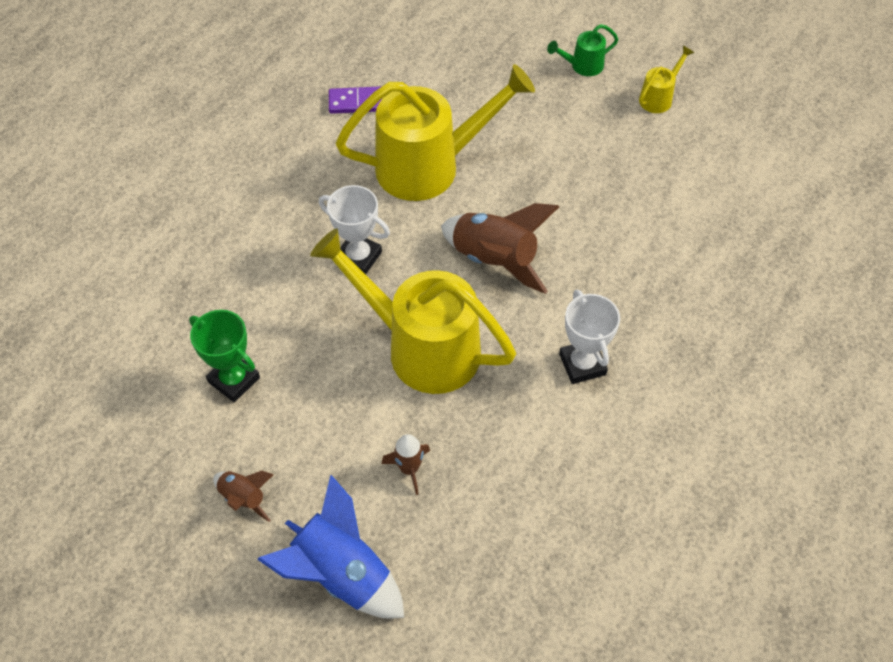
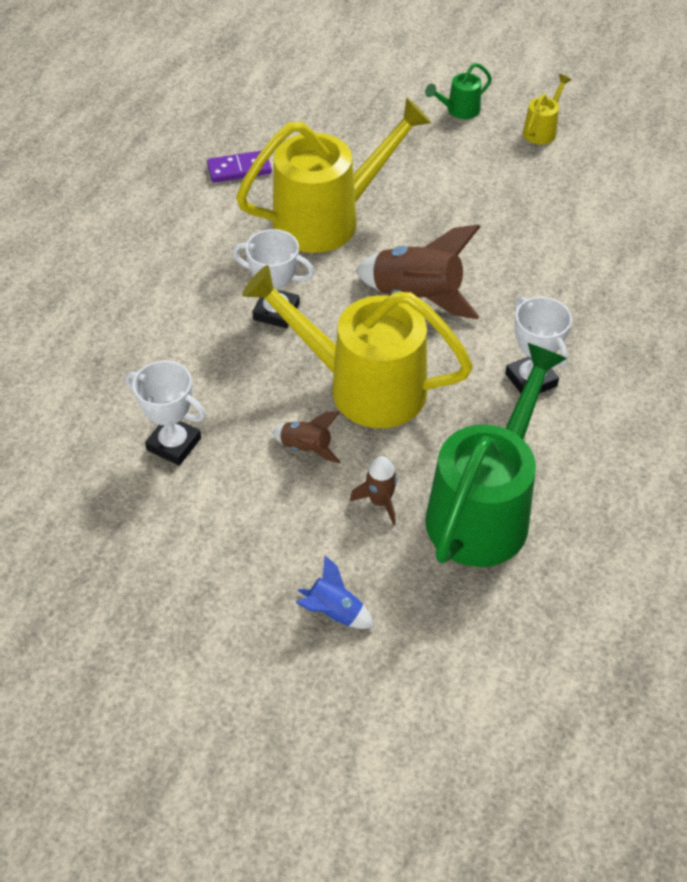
camera: 10 degrees left, 5 degrees down
green trophy [189,310,260,402] -> white trophy [125,360,206,465]
brown rocket [213,470,274,522] -> brown rocket moved to [272,411,340,463]
blue rocket [257,475,404,619] -> blue rocket [296,556,374,629], size x0.52
none -> green watering can [425,343,567,567]

